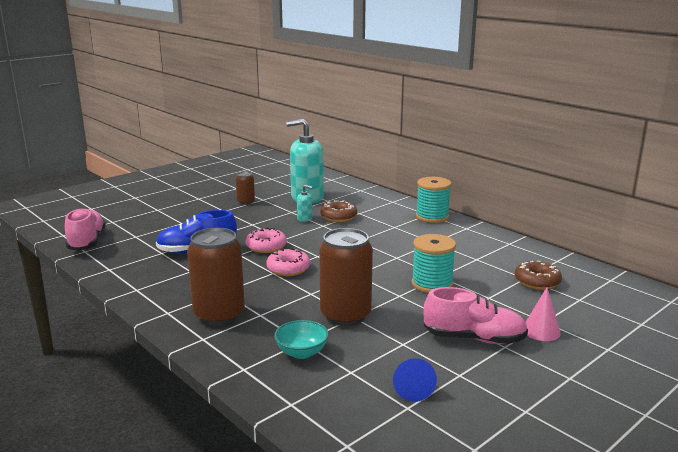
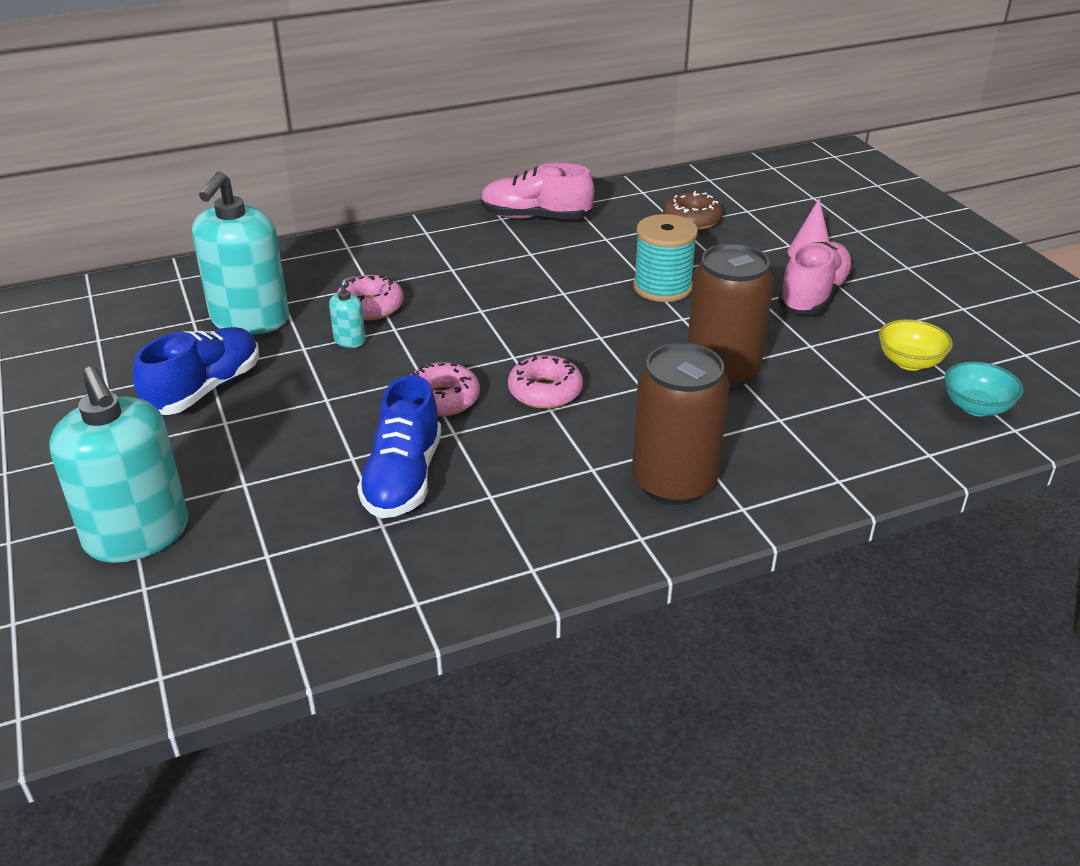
camera: 70 degrees left, 15 degrees up
pink shoe [65,208,106,251] -> pink shoe moved to [481,163,594,220]
brown can [236,172,255,205] -> blue shoe [133,327,259,415]
turquoise bowl [274,320,329,359] -> turquoise bowl moved to [944,361,1024,416]
brown donut [320,200,357,222] -> pink donut [337,275,404,321]
blue cone [393,358,437,402] -> yellow bowl [879,319,953,371]
turquoise spool [416,177,452,223] -> none
none -> turquoise soap dispenser [49,366,188,563]

